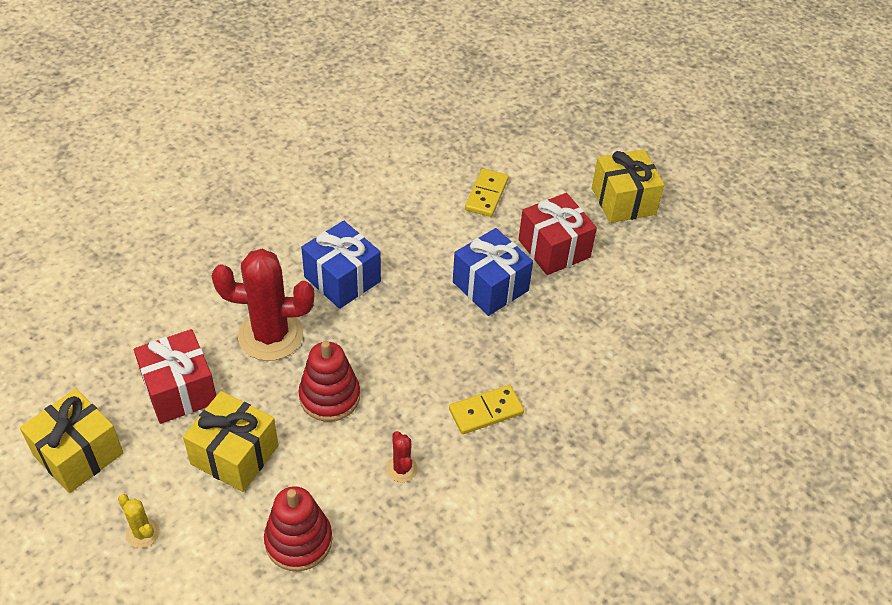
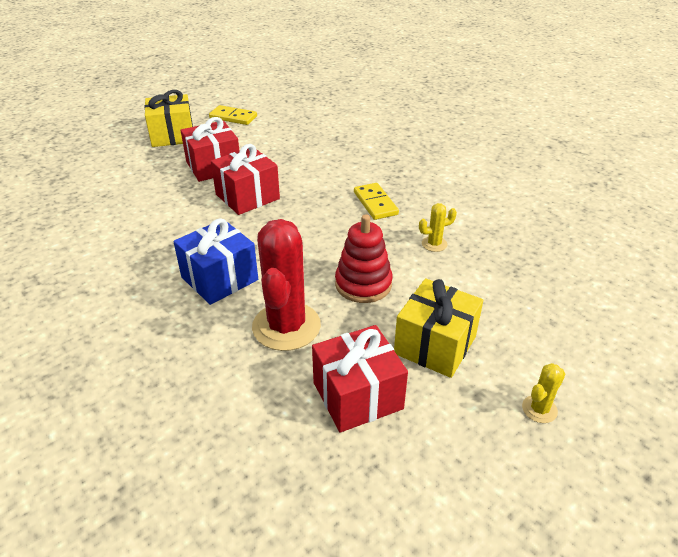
camera: 85 degrees left, 10 degrees down
yellow gift [20,389,123,493] -> none
red stacking toy [264,486,332,572] -> none
red cactus [386,431,418,483] -> yellow cactus [419,203,457,252]
blue gift [453,228,533,316] -> red gift [211,144,280,215]
yellow domino [465,168,509,217] -> yellow domino moved to [209,105,257,125]

